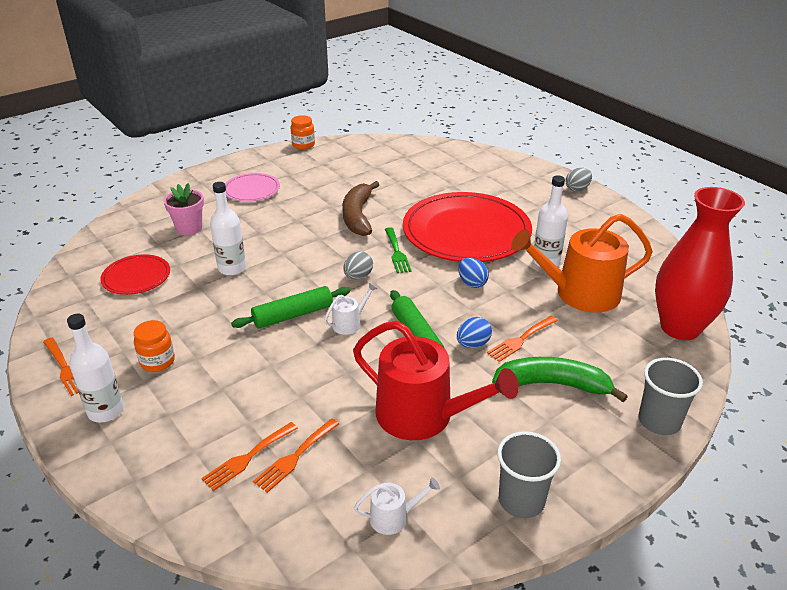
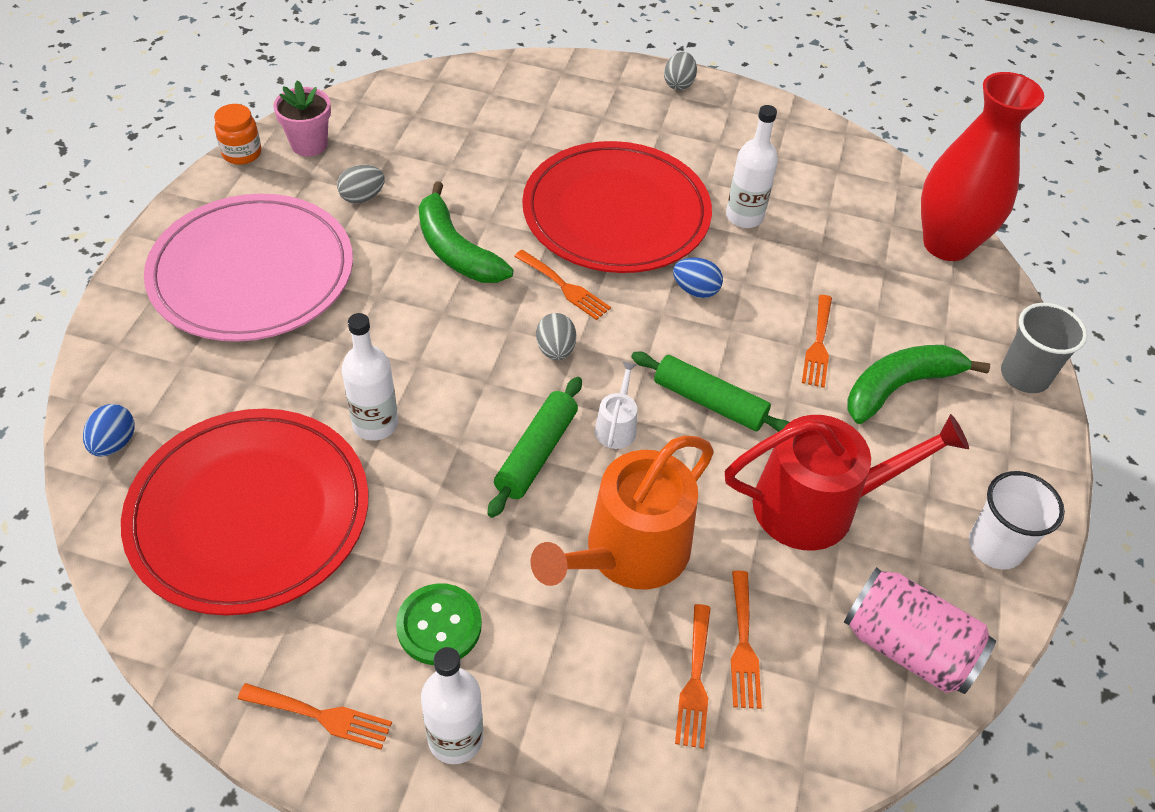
camera: 40 degrees left, 15 degrees up
red plate [100,254,170,295] -> red plate [121,409,368,616], size x2.08
orange jar [134,320,175,372] -> green button [396,583,482,665]
pink flower pot [164,183,204,235] -> pink flower pot moved to [273,80,331,156]
pink plate [225,173,280,202] -> pink plate [144,194,353,342], size x2.08
brown banana [342,181,379,236] -> green banana [419,181,513,283]
white watering can [354,477,440,535] -> pink can [844,567,996,694]
green fork [385,227,411,273] -> orange fork [514,250,611,320]
blue egg [457,317,492,348] -> blue egg moved to [83,404,135,457]
grey cup [497,431,561,518] -> white cup [969,471,1065,570]
orange watering can [511,214,653,313] -> orange watering can moved to [531,436,714,589]
none -> grey egg [337,165,385,204]

